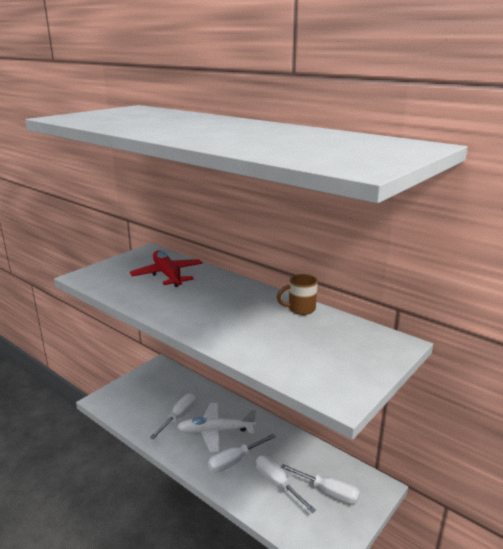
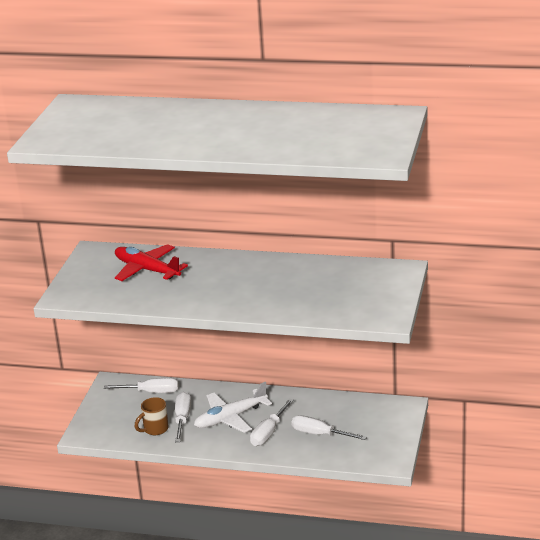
camera: 25 degrees left, 5 degrees up
brown mug [277,274,318,315] -> brown mug moved to [135,397,169,435]
white screwdriver [281,464,360,504] -> white screwdriver moved to [104,378,179,393]

